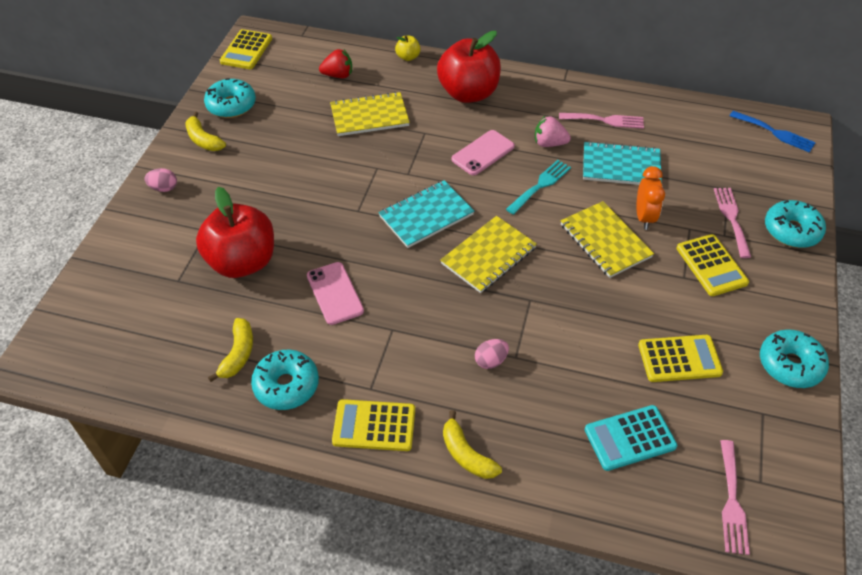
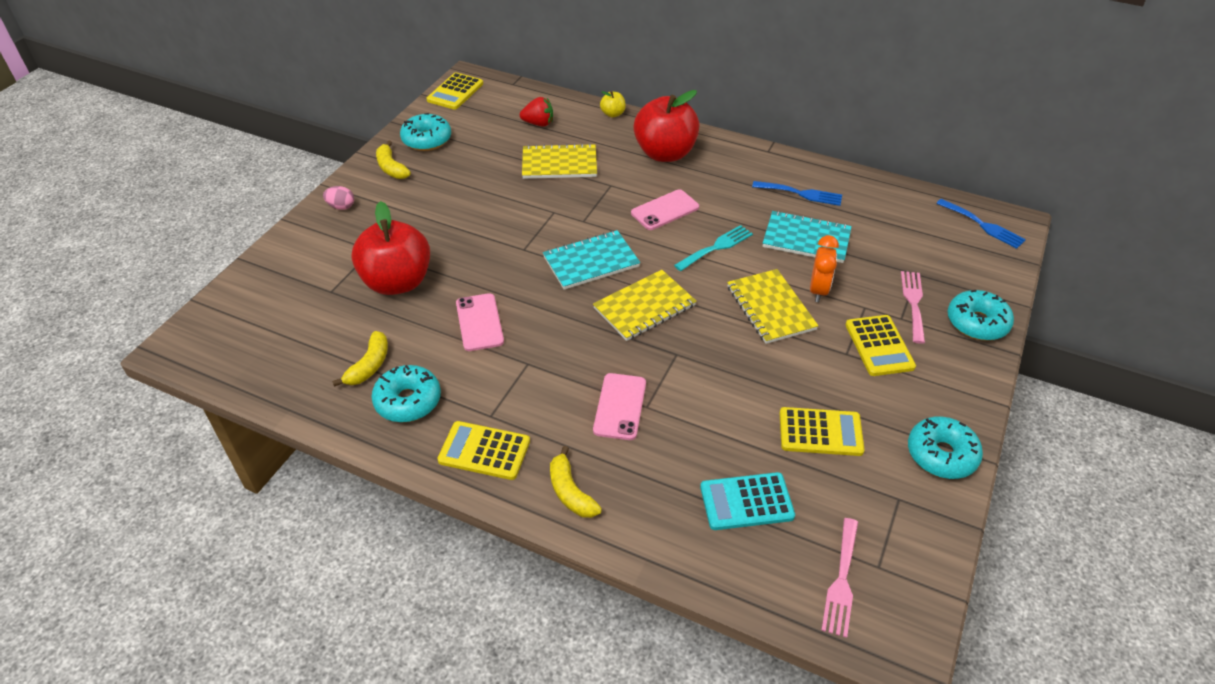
camera: 10 degrees right, 5 degrees down
pink egg [475,339,509,369] -> pink phone [593,373,646,440]
pink strawberry [535,116,571,147] -> none
pink fork [559,113,644,129] -> blue fork [752,181,842,206]

